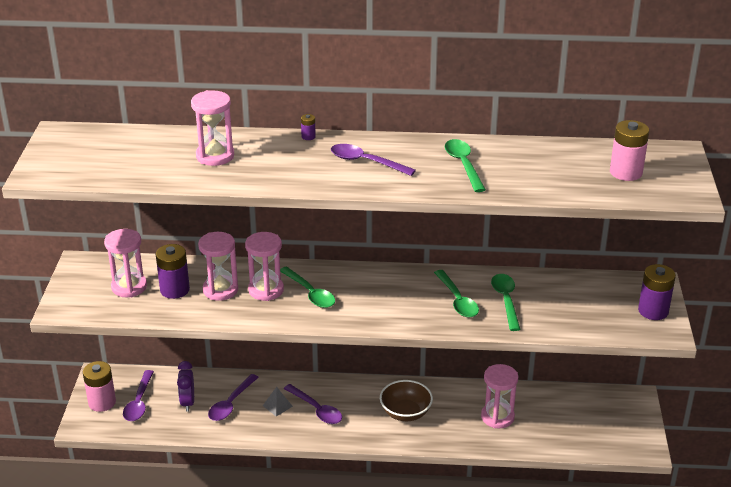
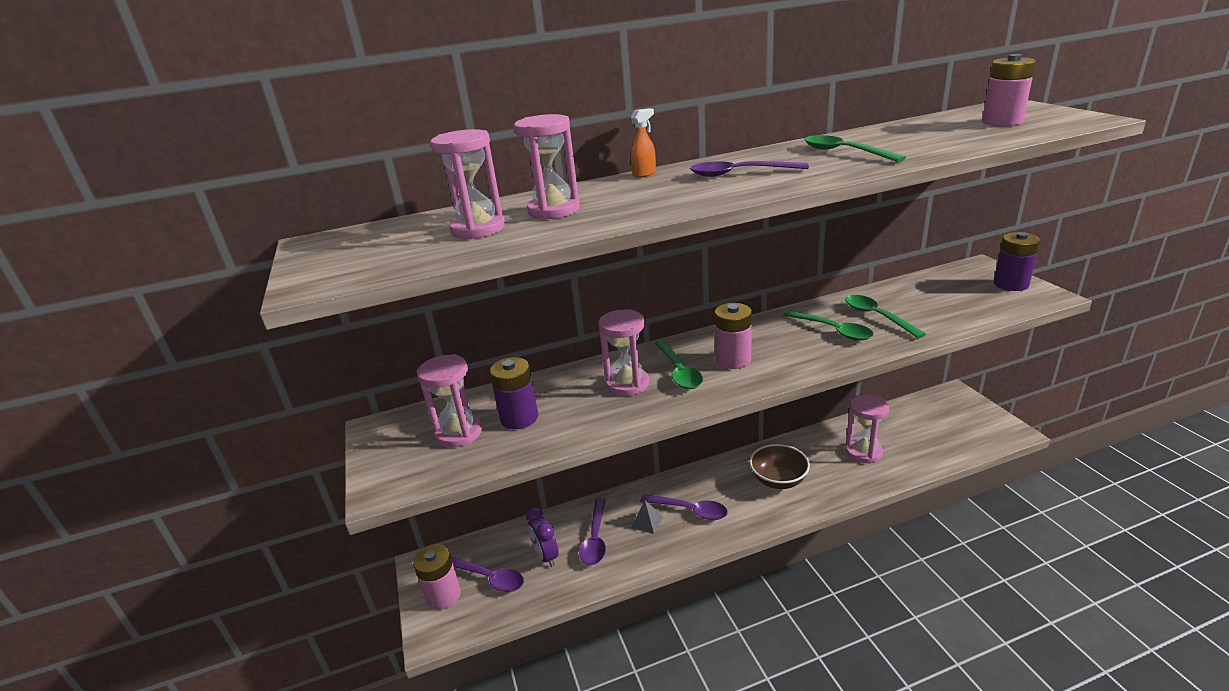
camera: 20 degrees left, 5 degrees down
purple spoon [123,370,154,421] -> purple spoon turned 45 degrees counterclockwise [451,557,524,592]
pink hourglass [198,232,238,301] -> pink hourglass moved to [430,129,505,239]
green spoon [280,267,335,308] -> green spoon turned 45 degrees clockwise [655,340,703,389]
purple battery [301,114,316,140] -> orange spray bottle [630,108,656,178]
none -> pink battery [715,303,752,369]

